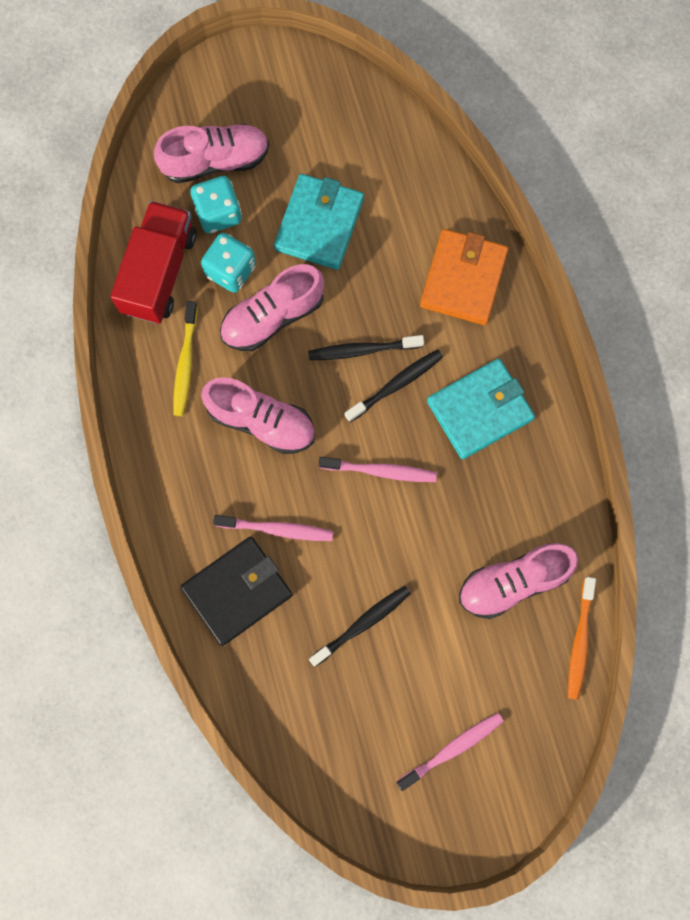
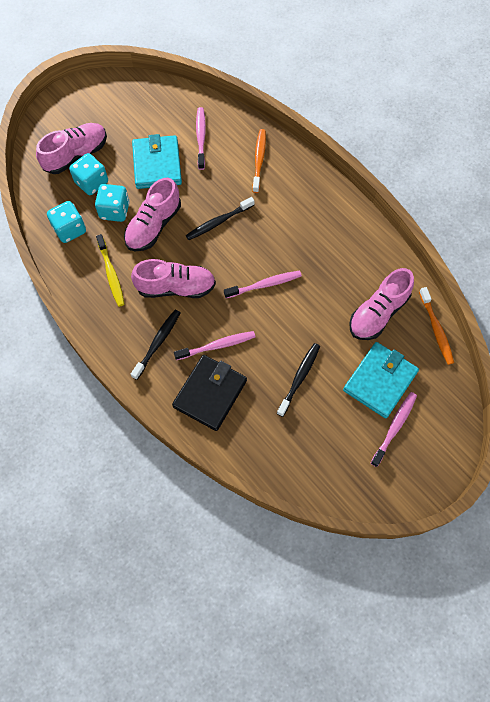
camera: 25 degrees left, 10 degrees down
red truck [110,201,197,323] -> turquoise dice [47,201,86,243]
black toothbrush [345,349,443,422] -> black toothbrush moved to [131,310,180,380]
orange wallet [420,229,508,325] -> orange toothbrush [252,129,266,193]
turquoise wallet [427,358,535,459] -> turquoise wallet moved to [343,342,419,418]
none -> pink toothbrush [196,107,206,170]

